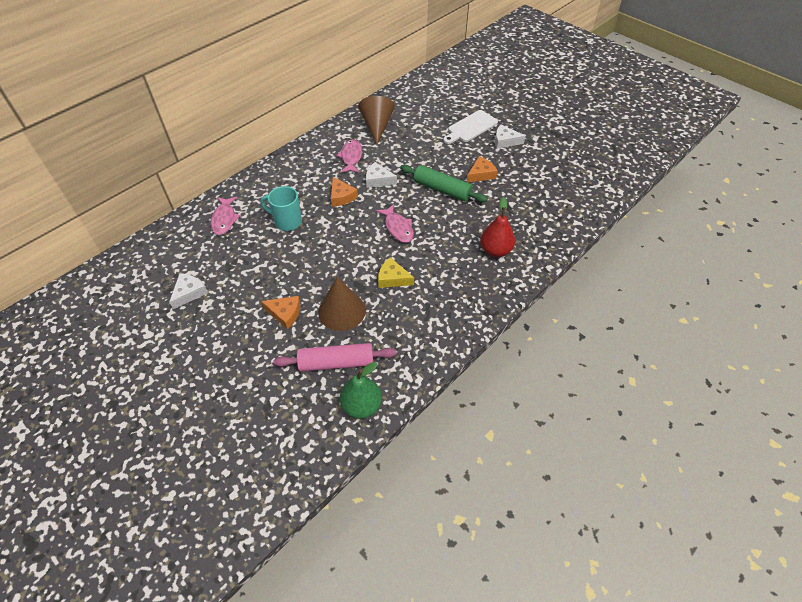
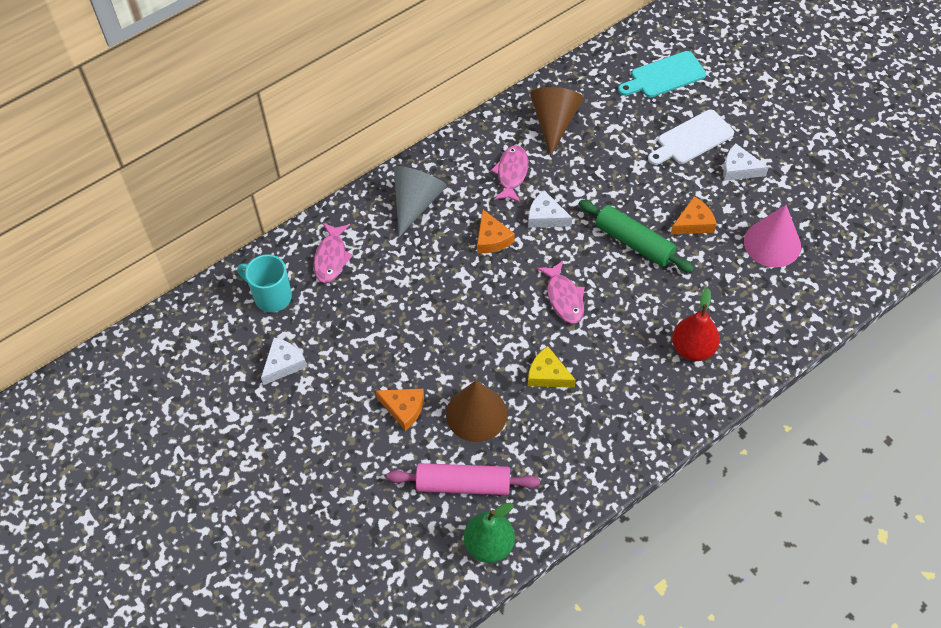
camera: 10 degrees right, 5 degrees up
turquoise mug [261,186,302,231] -> turquoise mug moved to [237,254,292,312]
none -> grey cone [394,166,447,237]
none -> turquoise cutting board [618,51,706,98]
none -> pink cone [744,205,801,268]

